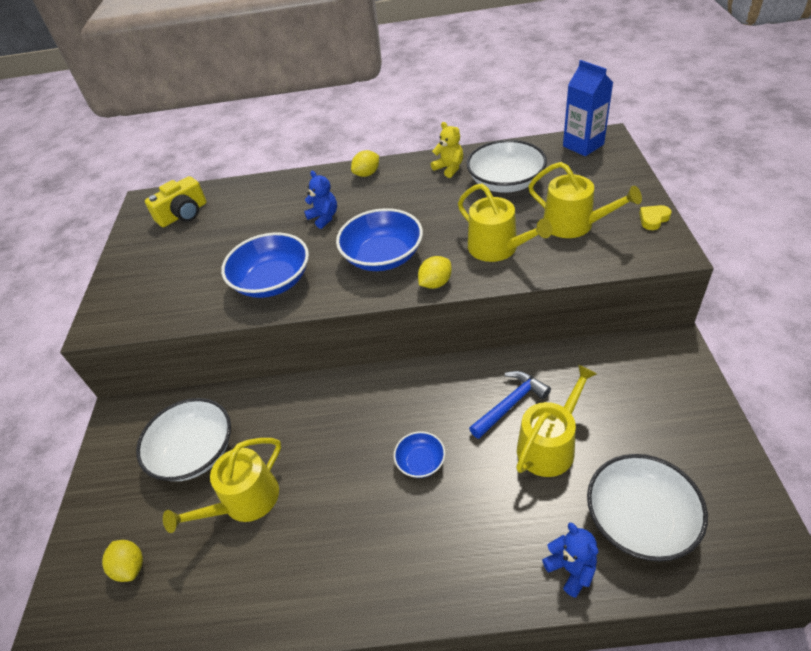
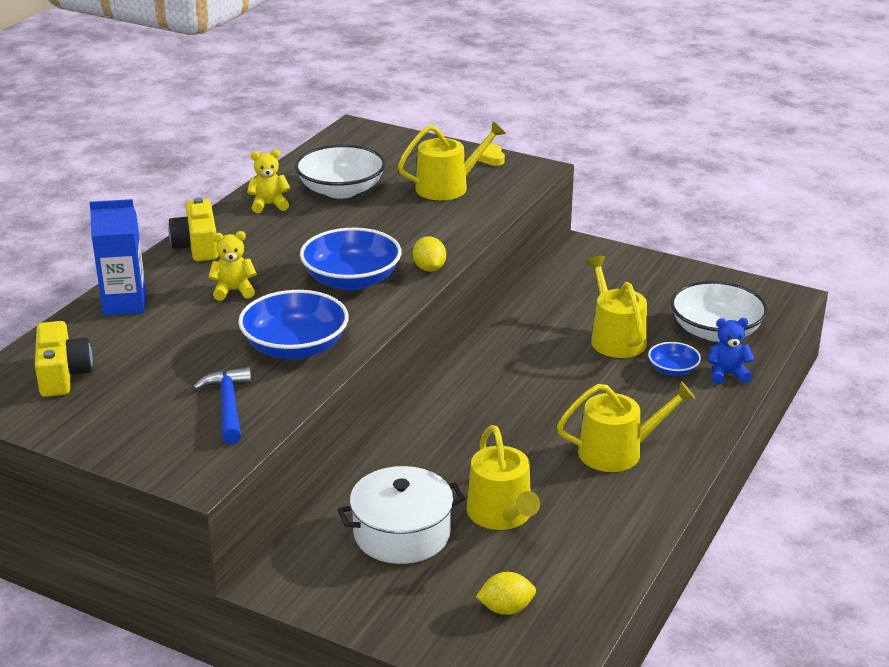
camera: 65 degrees left, 15 degrees down
white bowl [136,398,231,481] -> white pot [338,466,465,564]
blue teddy bear [304,171,337,229] -> yellow teddy bear [208,231,257,301]
yellow lemon [351,150,379,177] -> yellow camera [168,198,218,261]
blue bowl [394,431,445,478] -> blue bowl moved to [648,342,701,376]
yellow watering can [458,184,552,262] -> yellow watering can moved to [557,381,695,472]
blue hammer [469,371,551,439] -> blue hammer moved to [193,367,252,444]
blue carton [563,60,613,156] -> blue carton moved to [89,199,146,316]

